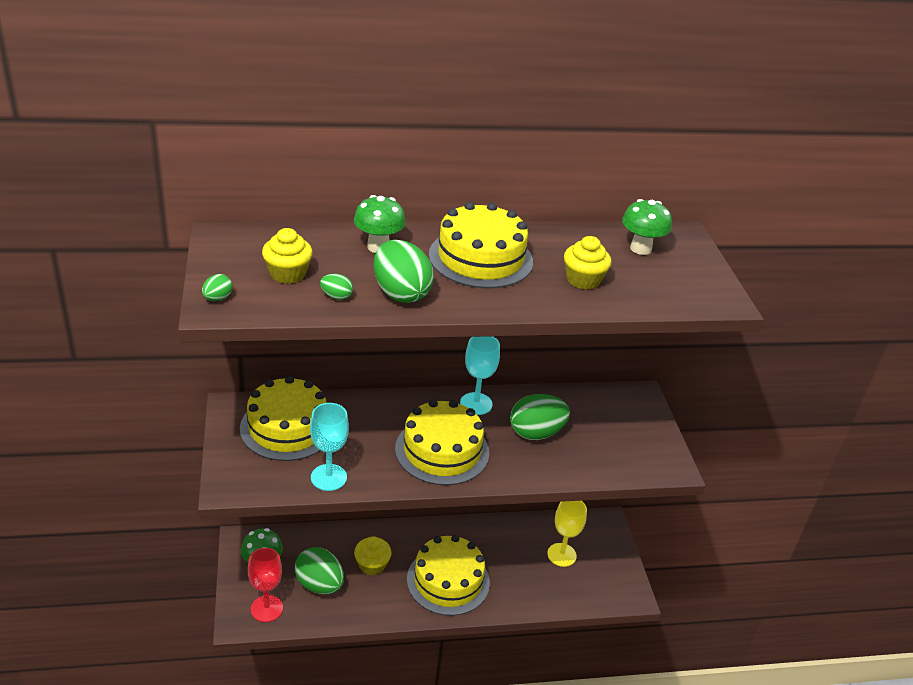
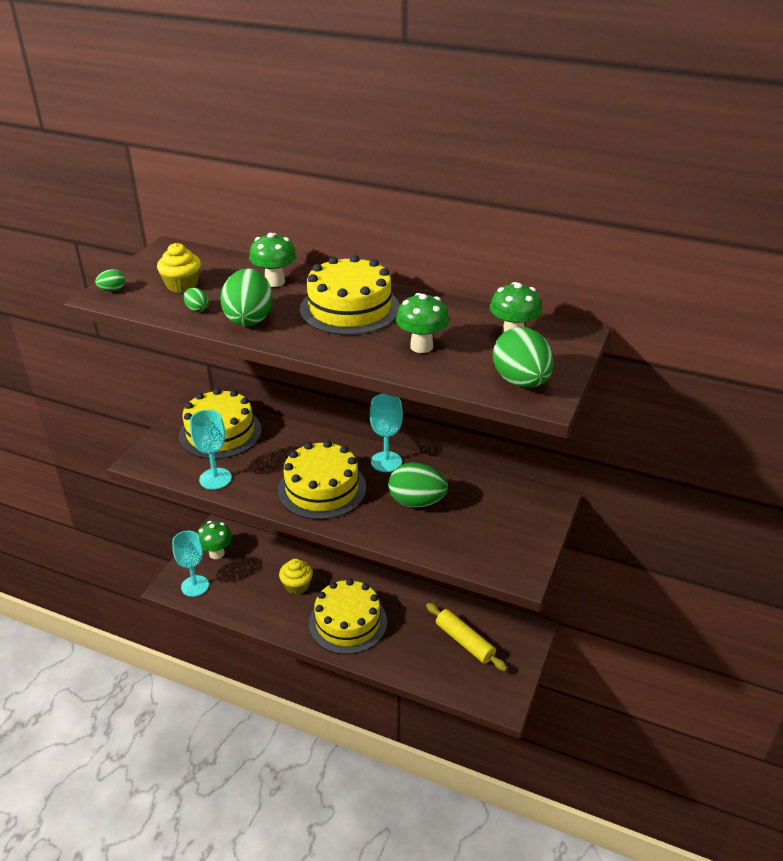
camera: 35 degrees right, 0 degrees up
red goblet [248,548,283,622] -> turquoise goblet [172,531,209,597]
green egg [295,547,344,594] -> green egg moved to [493,327,554,388]
yellow goblet [547,501,587,567] -> yellow rolling pin [426,603,507,671]
yellow cupcake [564,236,612,289] -> green mushroom [396,293,449,353]

